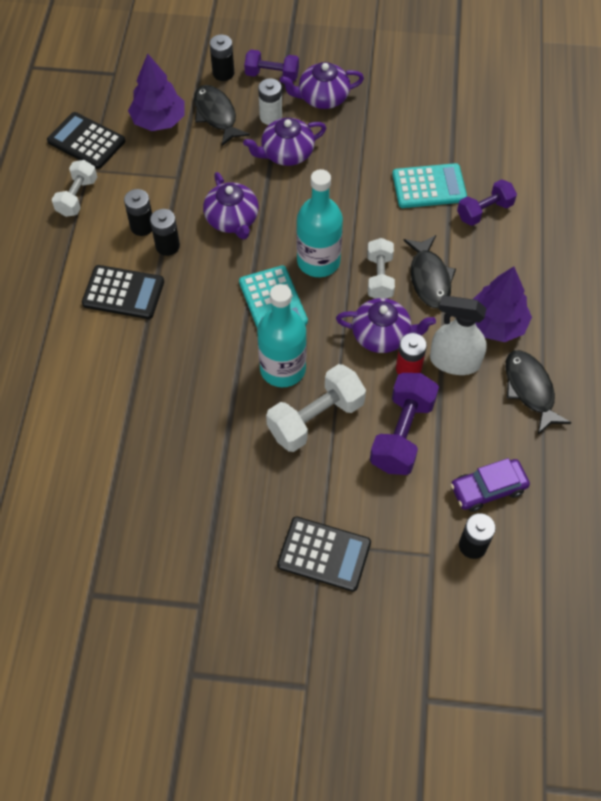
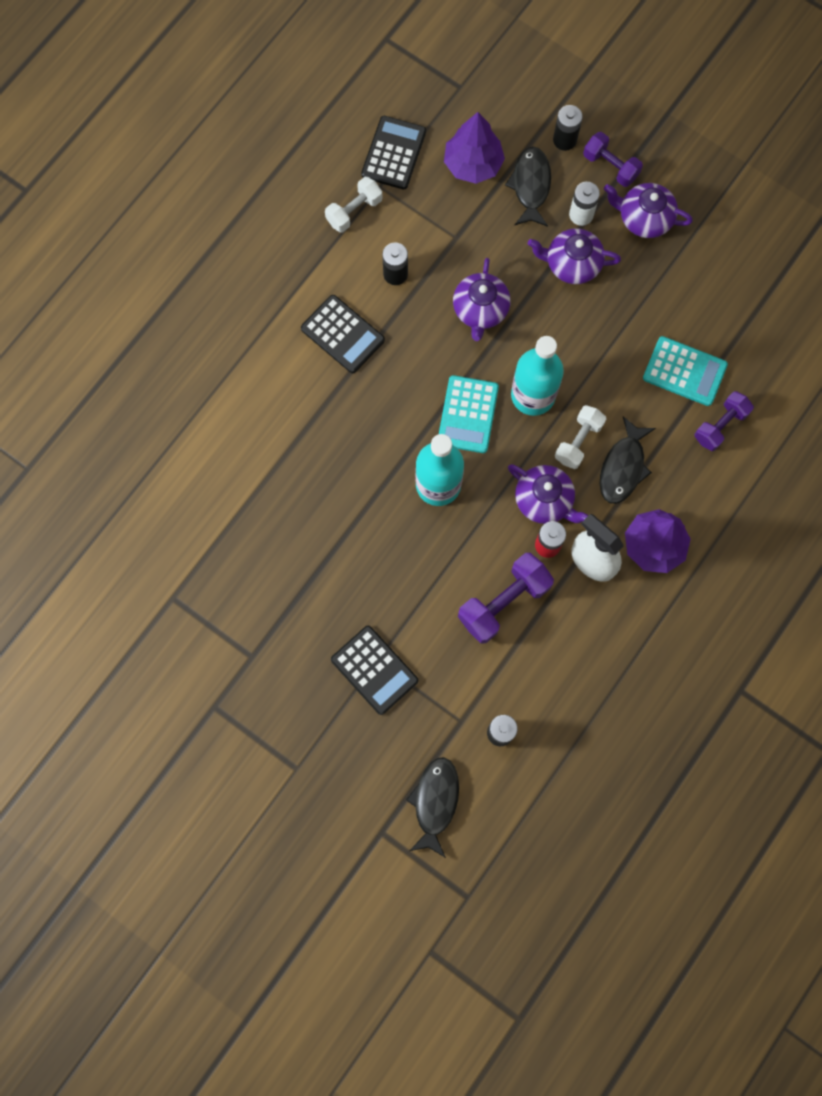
camera: 30 degrees right, 15 degrees up
black calculator [47,112,125,169] -> black calculator turned 45 degrees clockwise [361,116,426,189]
black battery [150,209,180,256] -> none
white dumbbell [266,364,366,452] -> none
purple car [451,458,530,512] -> none
purple dumbbell [457,179,517,226] -> purple dumbbell turned 45 degrees counterclockwise [695,391,754,451]
black fish [505,350,571,434] -> black fish moved to [406,757,459,858]

